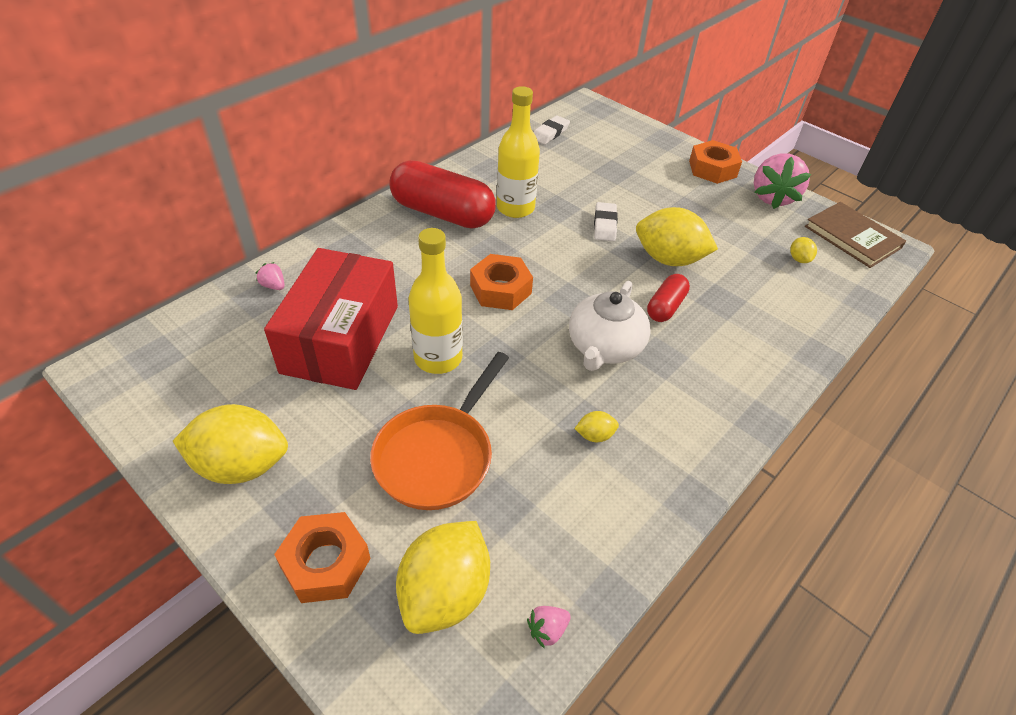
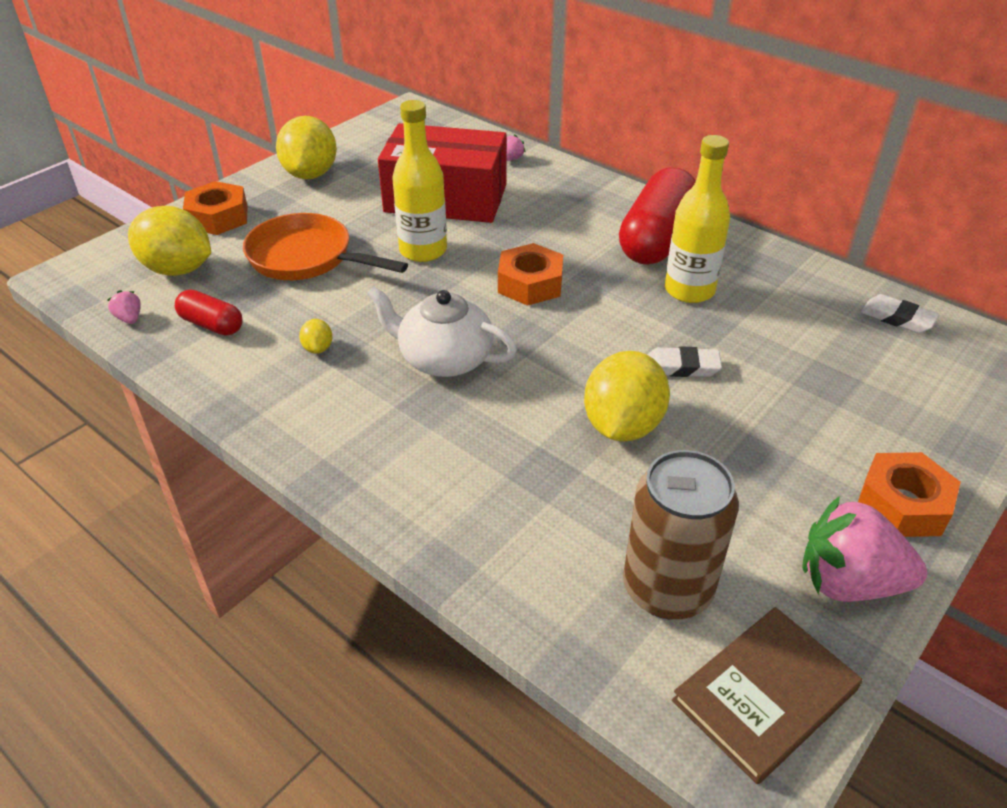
camera: 90 degrees right, 5 degrees down
red capsule [647,274,690,322] -> red capsule moved to [175,290,243,336]
yellow lemon [790,237,817,263] -> brown can [623,450,739,619]

